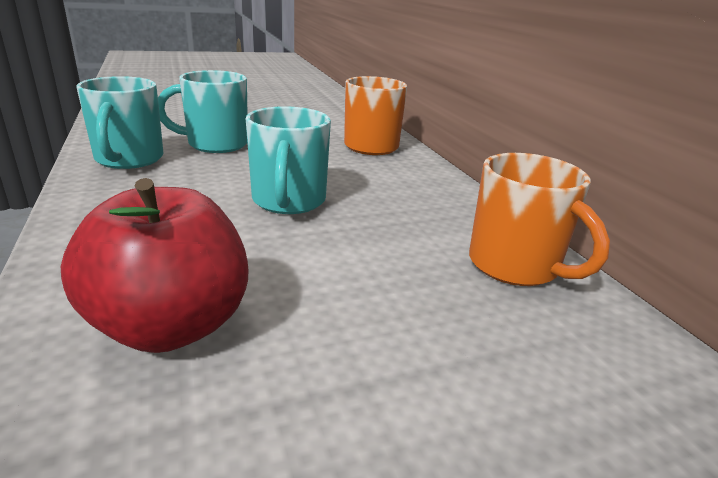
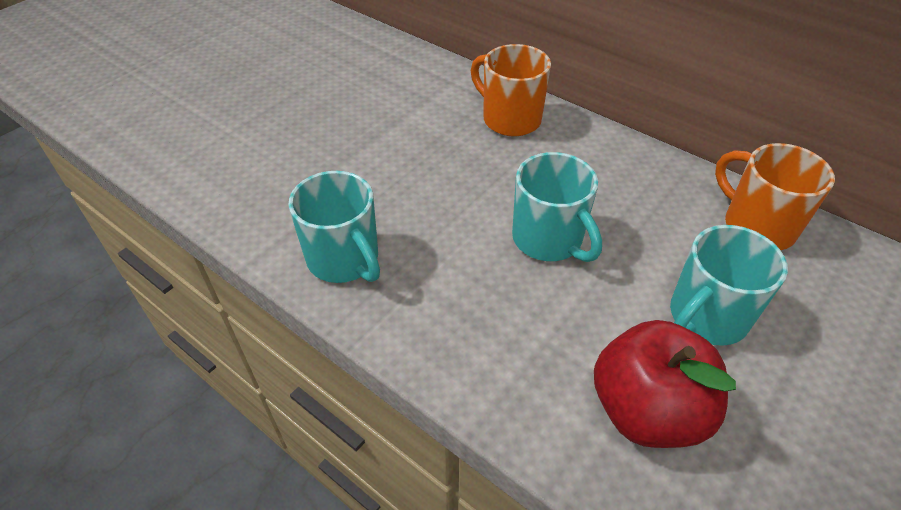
camera: 30 degrees left, 20 degrees up
turquoise mug [158,70,248,153] -> turquoise mug moved to [670,225,788,346]
orange mug [469,153,610,286] -> orange mug turned 150 degrees counterclockwise [715,143,835,250]

